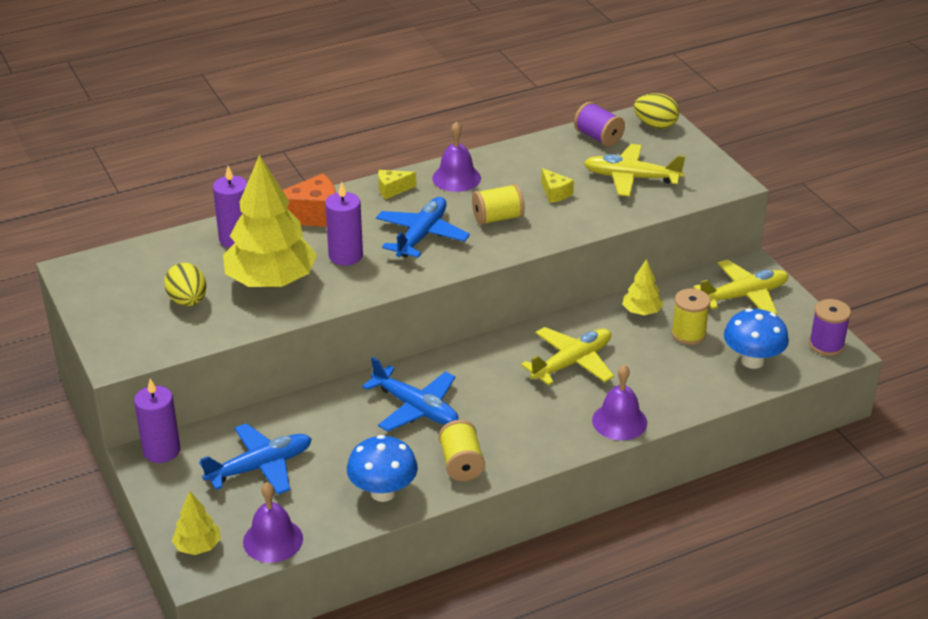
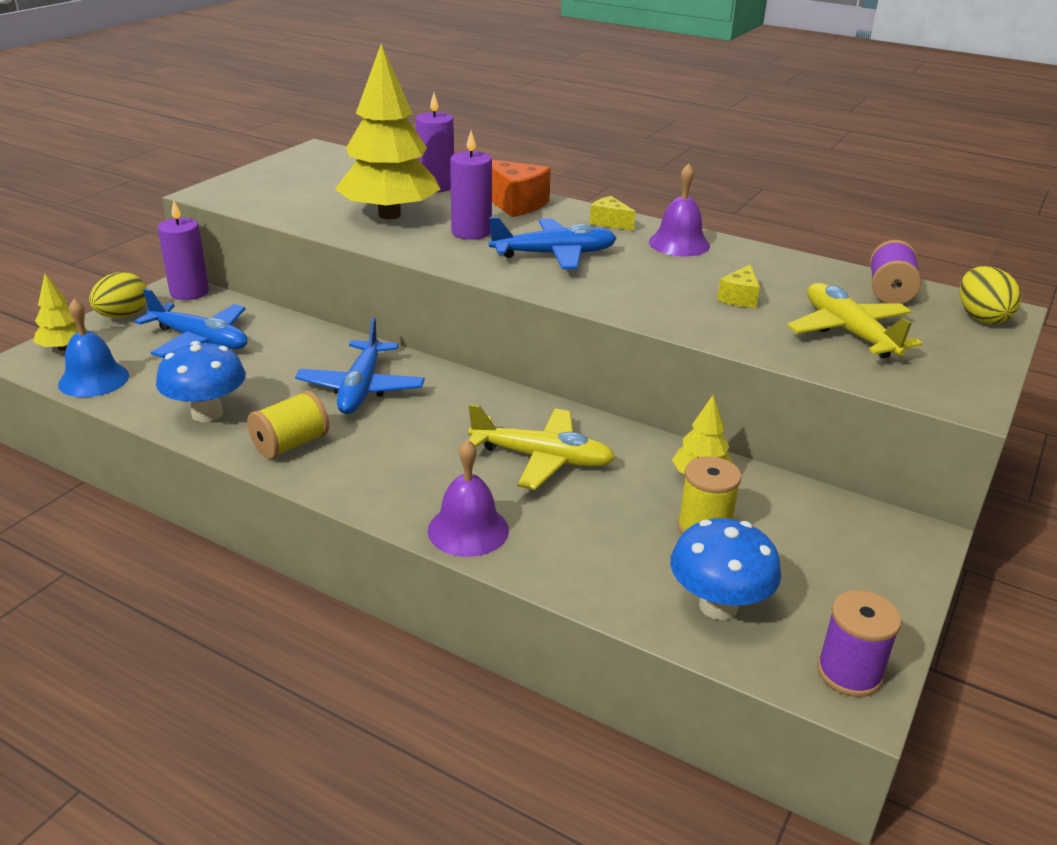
camera: 55 degrees right, 5 degrees down
yellow egg [164,263,207,306] -> yellow egg moved to [89,272,147,318]
purple bell [243,482,303,563] -> blue bell [58,299,129,397]
yellow spool [472,184,525,225] -> none
yellow plane [693,260,789,314] -> none

